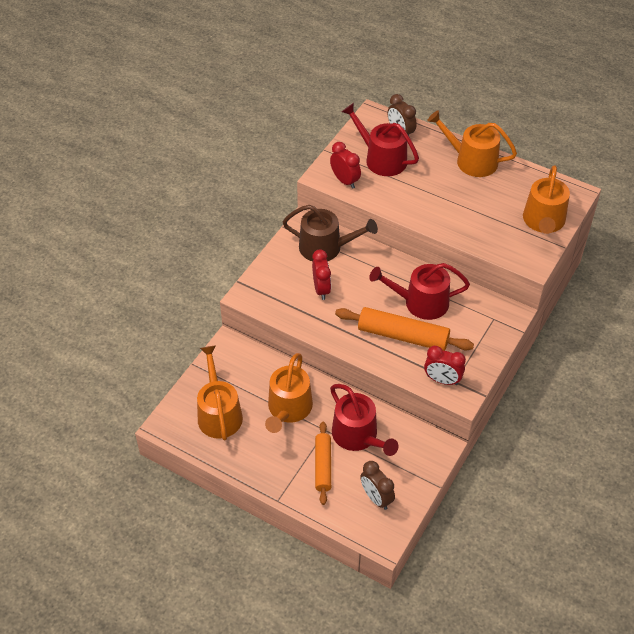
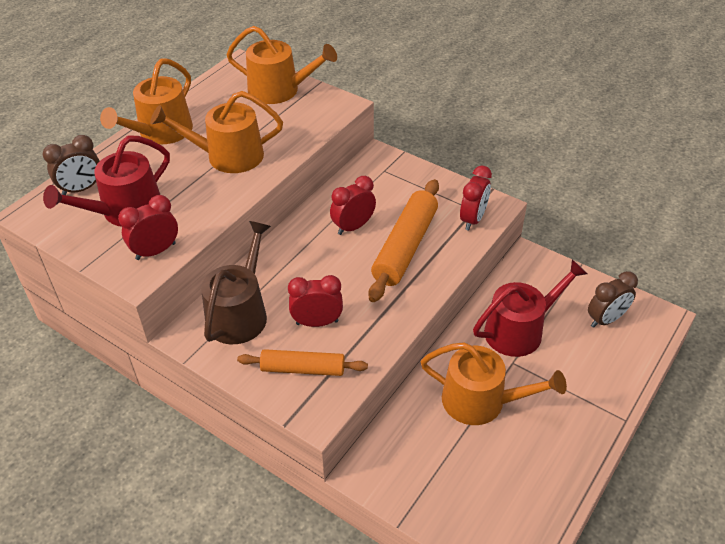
camera: 85 degrees left, 5 degrees down
orange watering can [197,345,243,440] -> orange watering can moved to [150,91,283,173]
orange rolling pin [315,422,331,505] -> orange rolling pin moved to [237,349,368,376]
red watering can [369,263,470,320] -> red clock [330,176,376,235]

